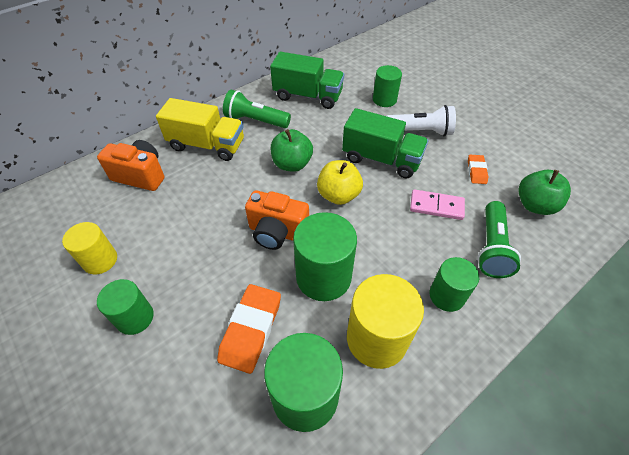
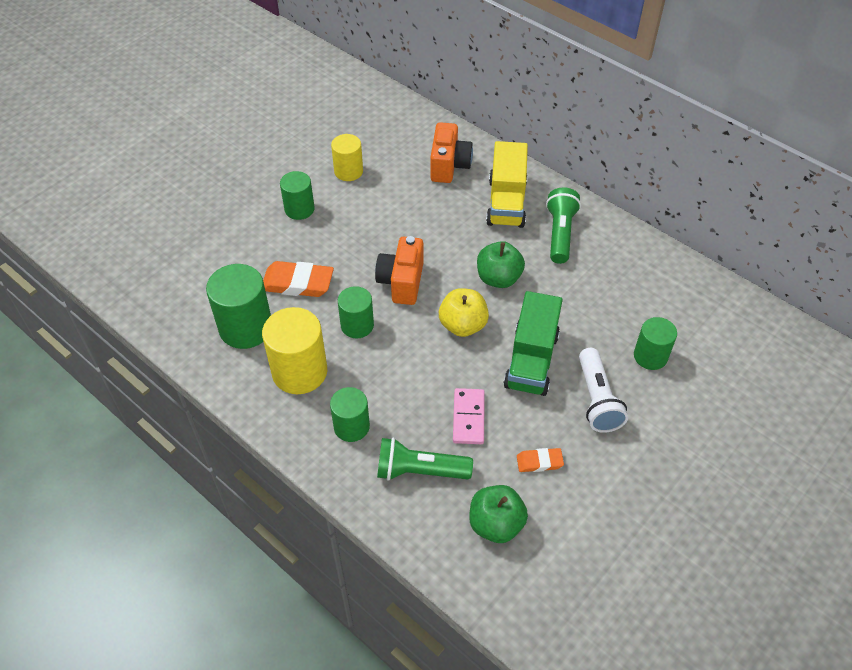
camera: 80 degrees right, 0 degrees up
green truck [270,52,344,109] -> none
green cylinder [293,212,357,301] -> green cylinder [338,286,374,338], size x0.62

